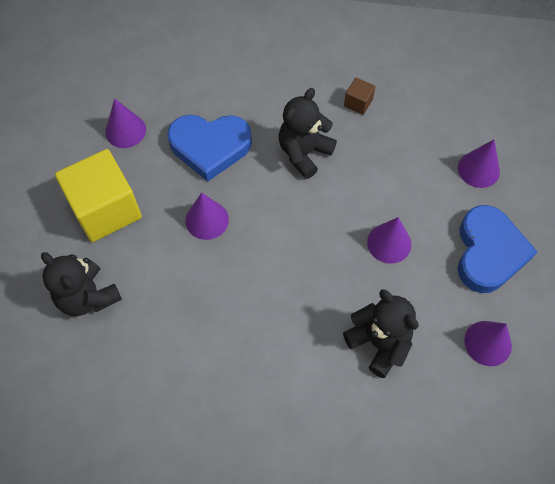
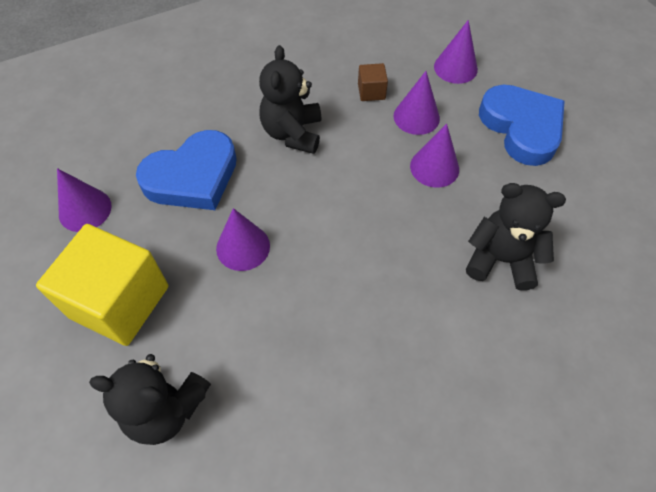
camera: 35 degrees left, 5 degrees down
brown cube [344,78,375,115] -> brown cube moved to [358,63,388,101]
purple cone [464,321,512,366] -> purple cone moved to [394,71,440,135]

